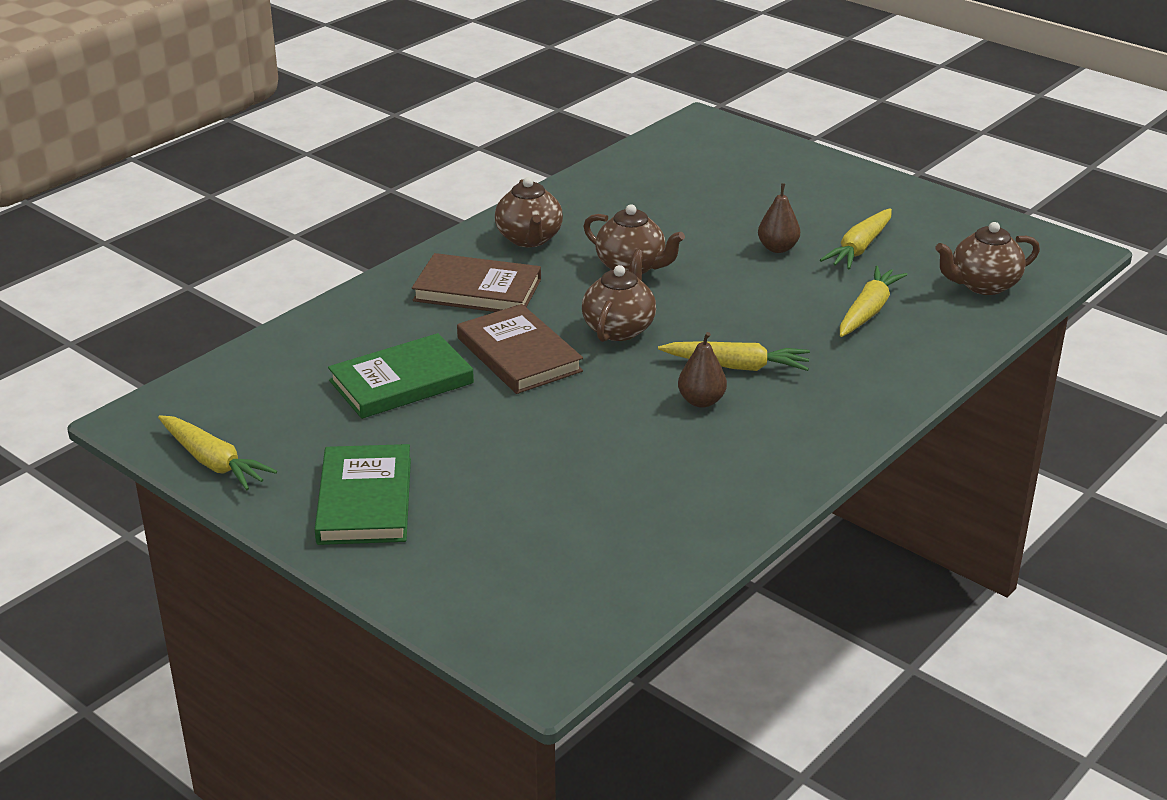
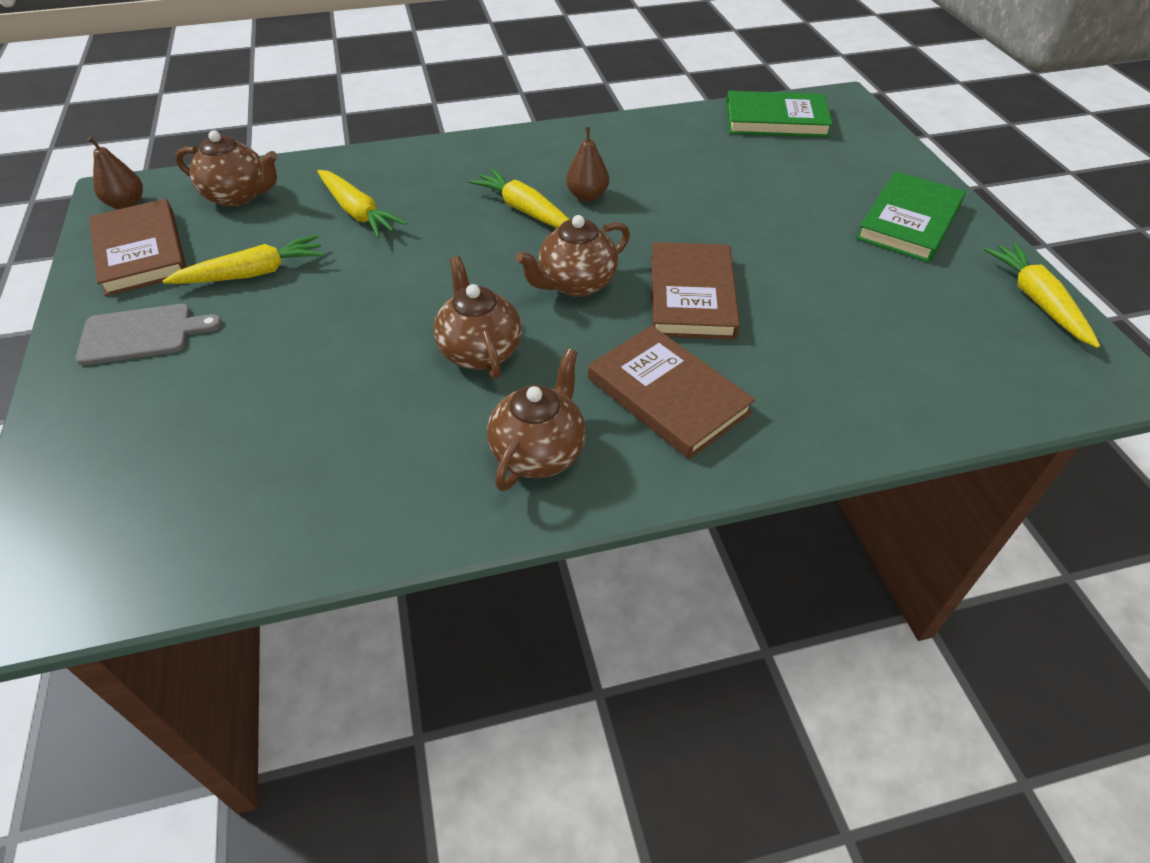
camera: 145 degrees left, 15 degrees up
green book [328,333,474,419] -> green book moved to [726,91,833,137]
brown pear [758,183,800,253] -> brown pear moved to [87,137,143,209]
yellow carrot [840,266,908,337] -> yellow carrot turned 105 degrees counterclockwise [317,170,407,238]
none -> grey cutting board [76,304,222,365]
none -> brown book [89,199,187,296]

